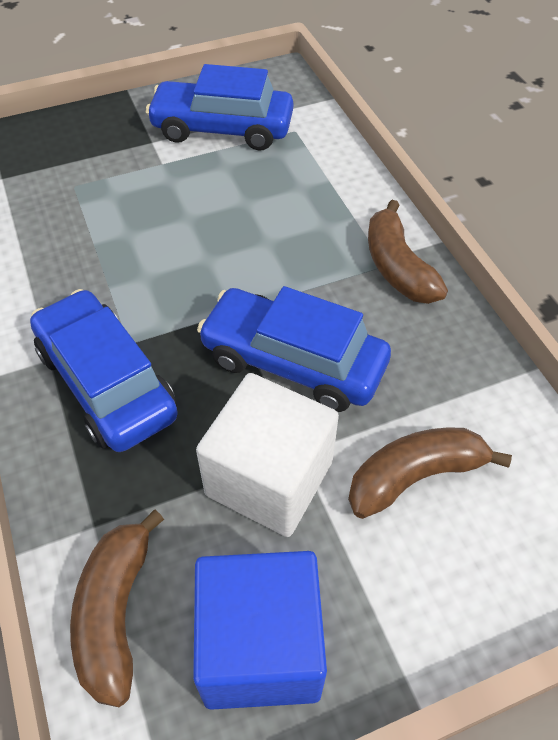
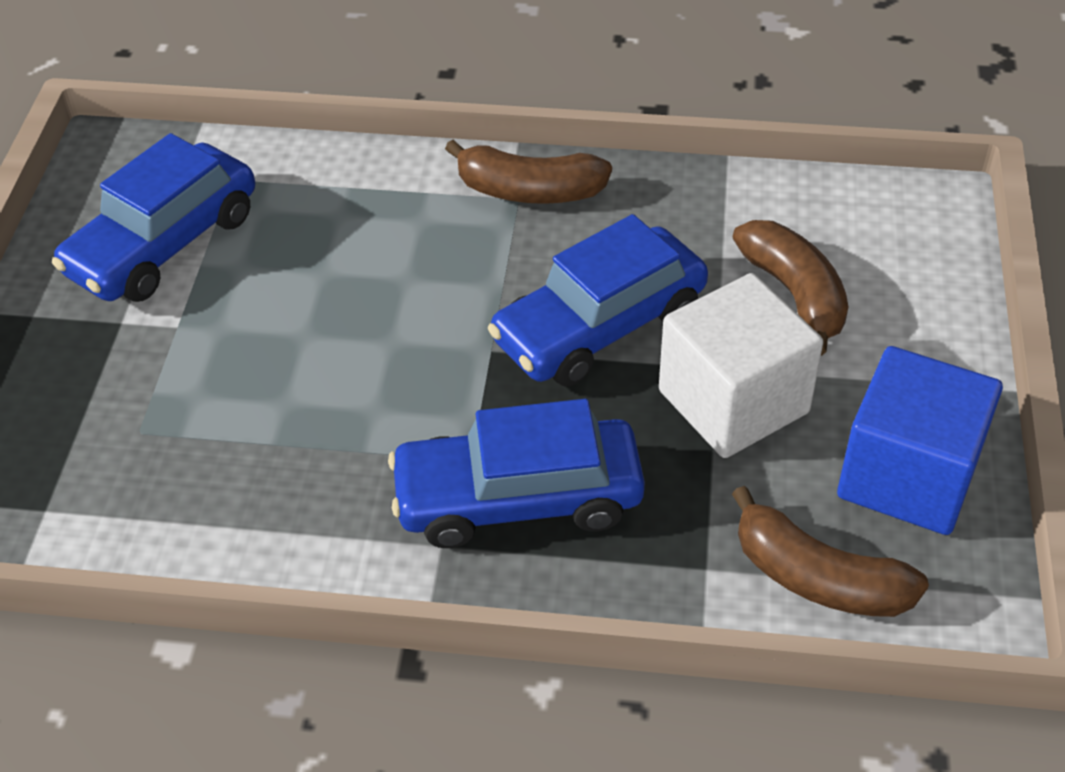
camera: 60 degrees left, 5 degrees down
brown banana [348,427,512,519] -> brown banana turned 150 degrees clockwise [733,220,848,356]

